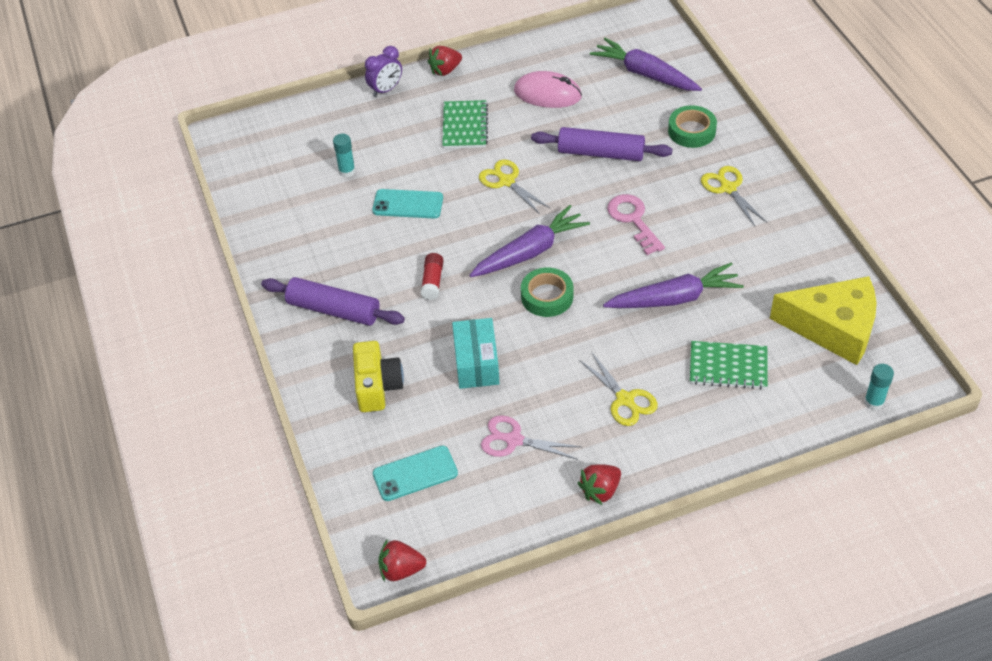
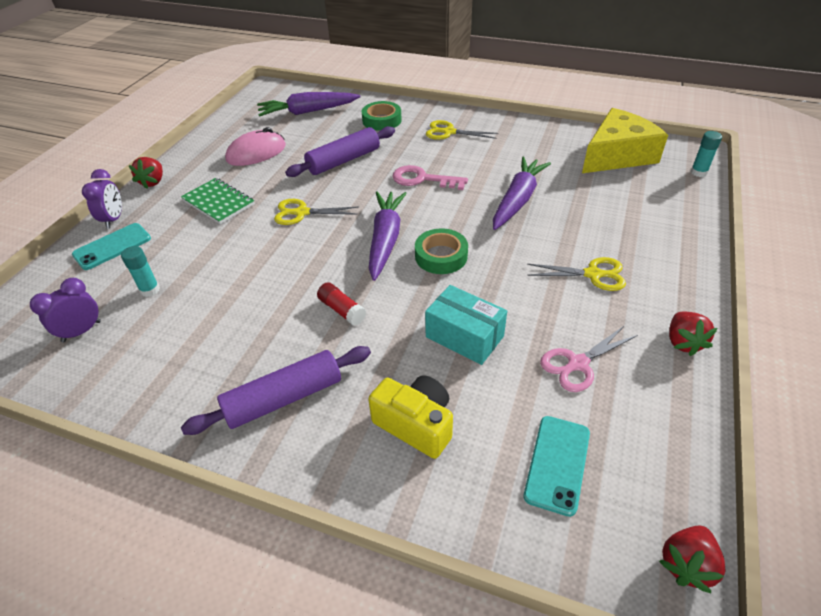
camera: 50 degrees left, 5 degrees down
turquoise phone [372,189,443,218] -> turquoise phone moved to [72,223,151,270]
green notebook [690,341,768,390] -> none
none -> purple clock [30,278,101,343]

